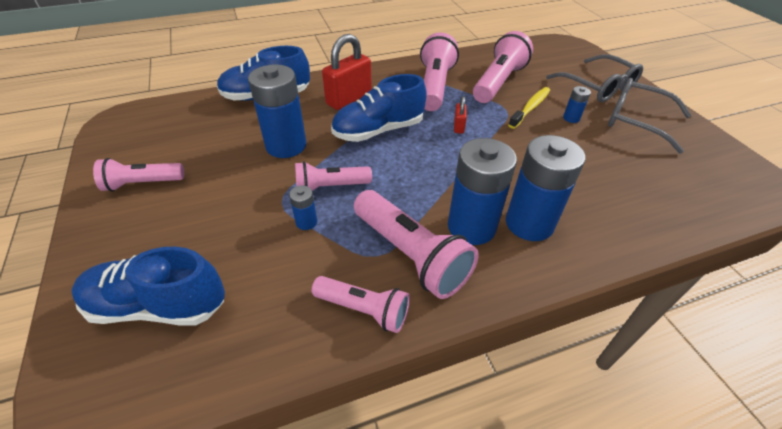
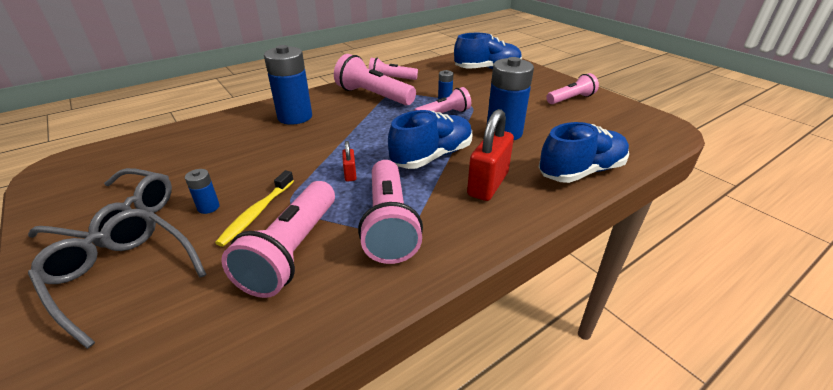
camera: 165 degrees right, 10 degrees down
blue battery [448,138,517,245] -> none

